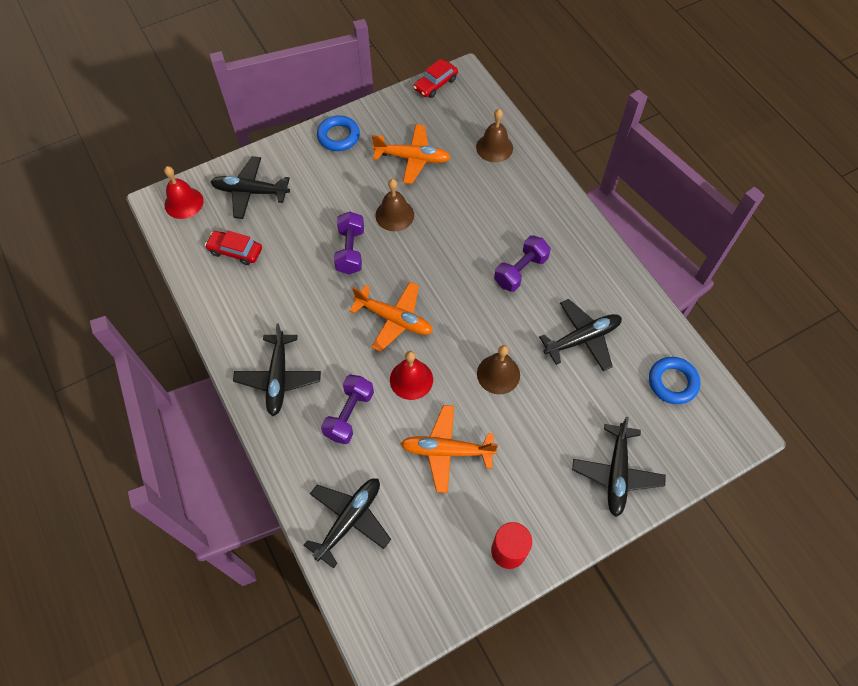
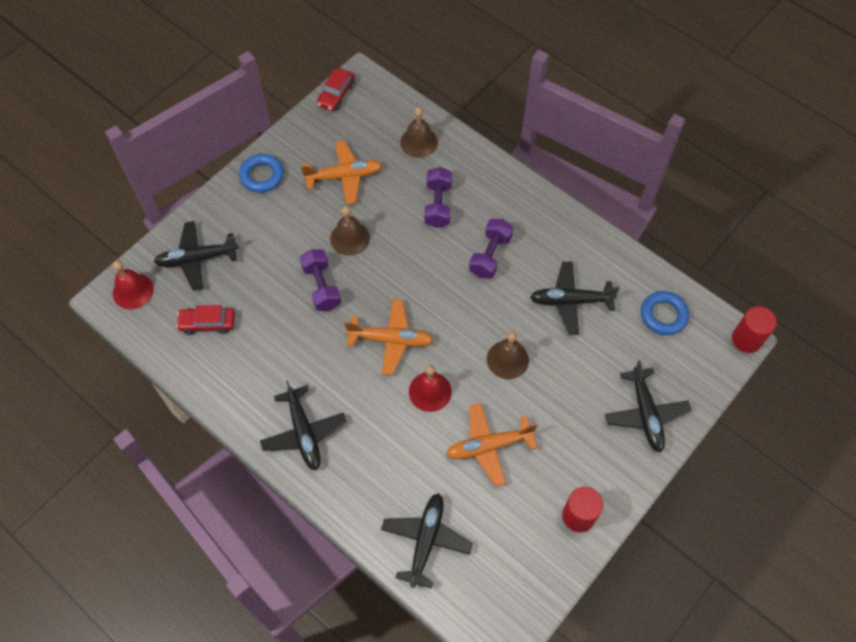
camera: 20 degrees left, 0 degrees up
purple dumbbell [321,375,374,444] -> purple dumbbell moved to [425,167,452,228]
black plane [539,299,622,371] -> black plane turned 135 degrees counterclockwise [530,262,620,335]
none -> red cylinder [732,306,777,353]

